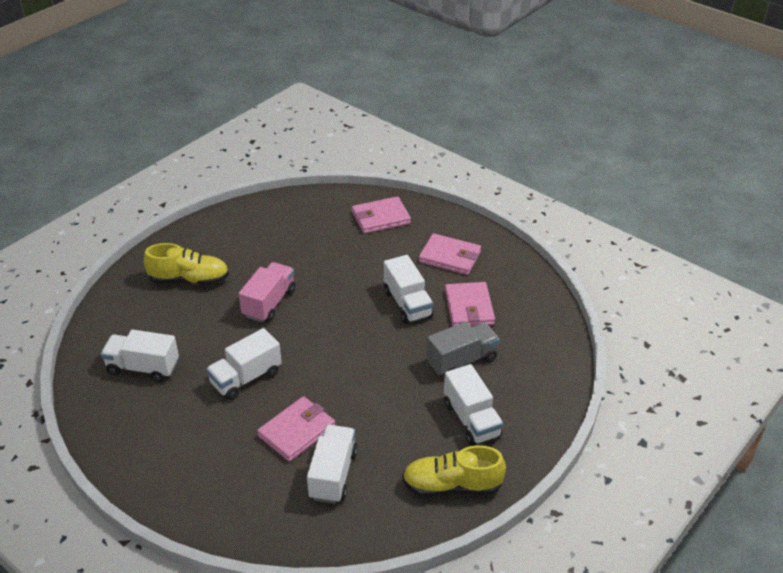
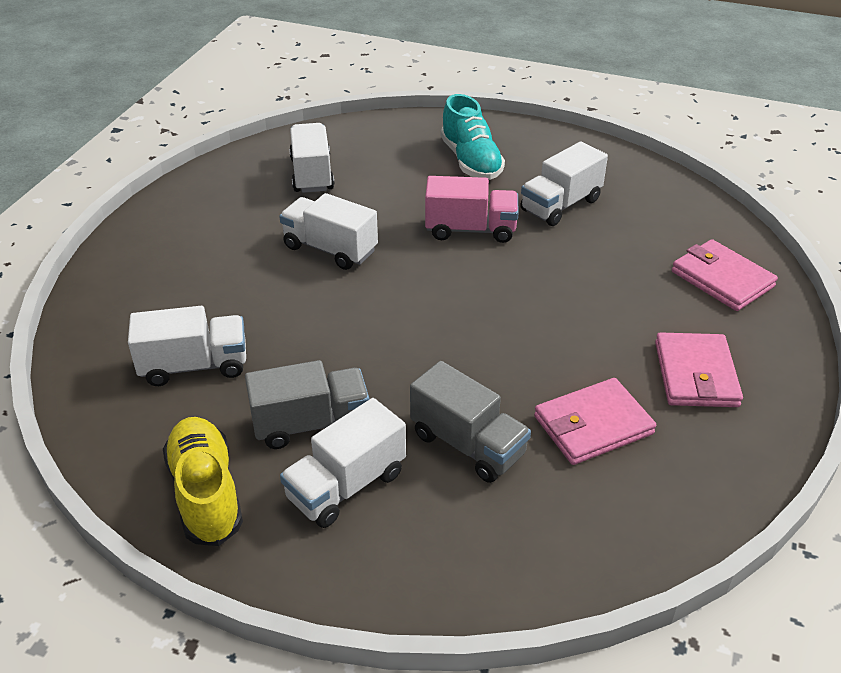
camera: 70 degrees right, 0 degrees up
yellow shoe [144,243,229,285] -> turquoise shoe [440,94,505,180]
pink wallet [257,396,335,462] -> none
white truck [384,255,433,324] -> white truck moved to [520,141,608,226]
none -> grey truck [245,360,369,449]

